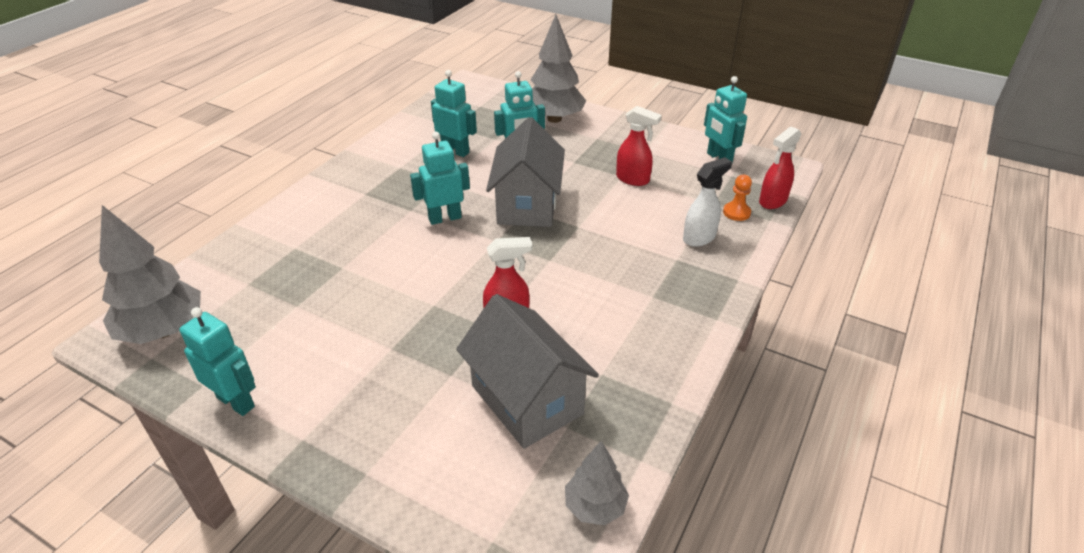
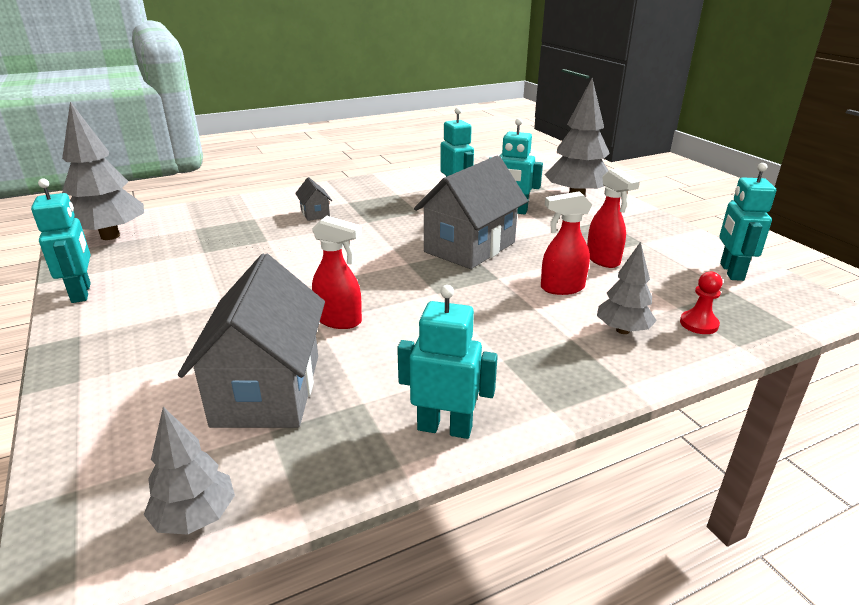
camera: 35 degrees right, 10 degrees down
turquoise robot [410,132,470,225] -> turquoise robot moved to [397,285,498,439]
white spray bottle [683,157,732,247] -> grey tree [597,242,657,334]
orange pawn [723,175,752,221] -> red pawn [680,271,723,334]
red spray bottle [759,127,801,209] -> red spray bottle moved to [541,191,592,295]
none -> grey house [295,177,332,221]

